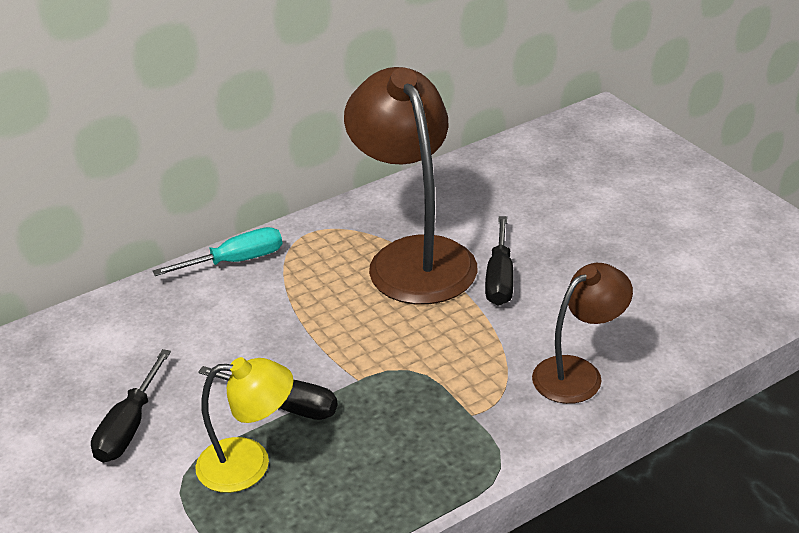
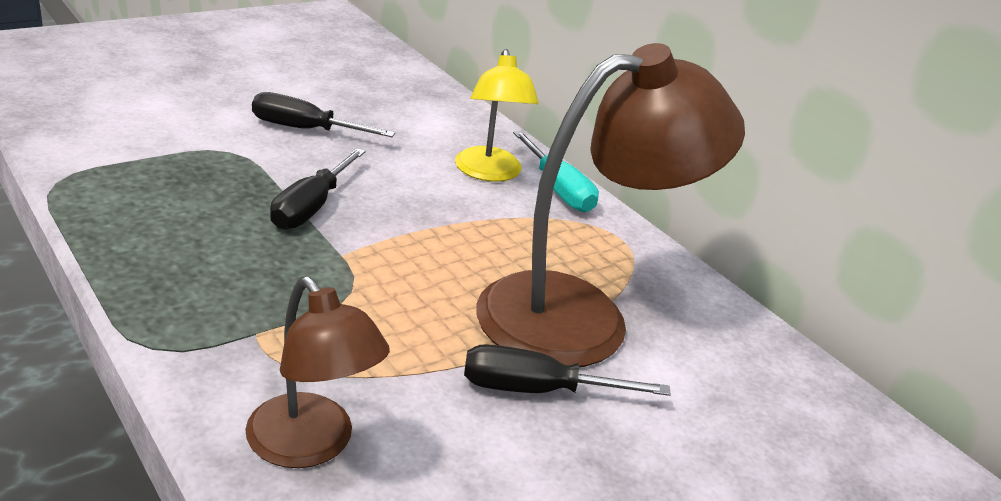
camera: 80 degrees right, 5 degrees down
yellow lamp [195,357,293,493] -> yellow lamp moved to [455,49,539,182]

